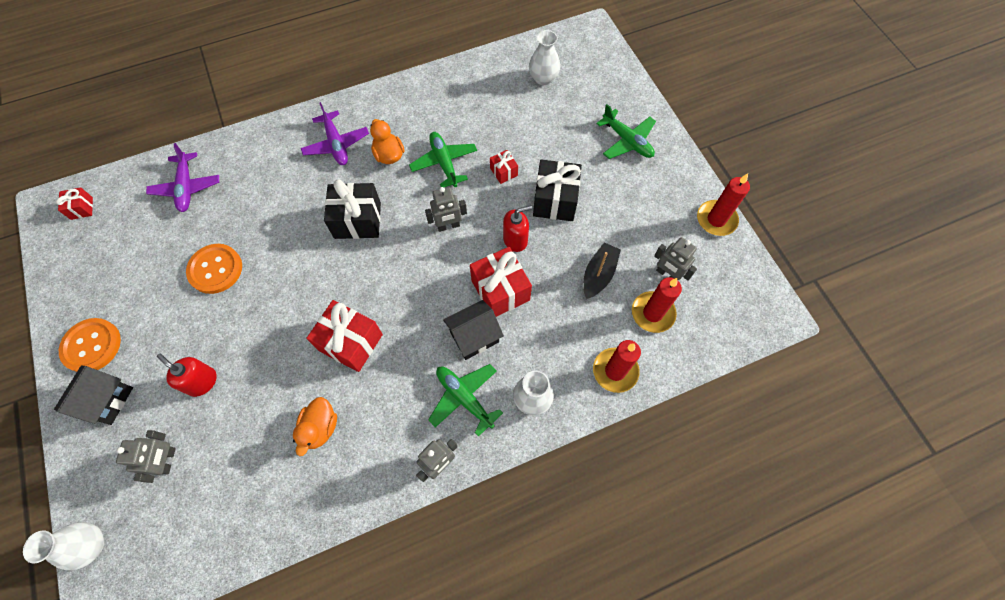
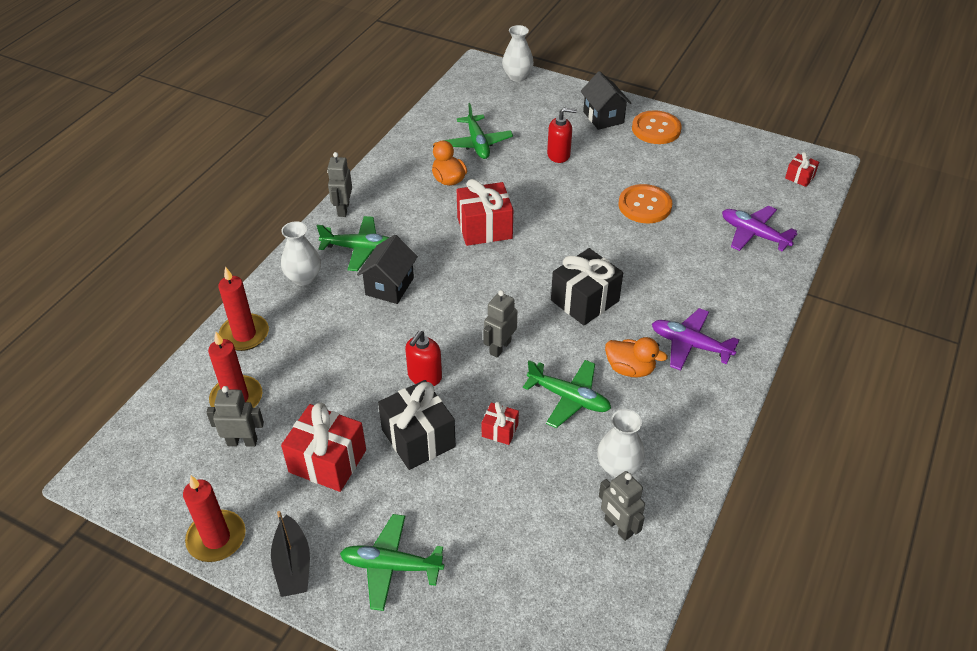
camera: 140 degrees right, 20 degrees down
grey robot [116,430,176,483] -> grey robot moved to [599,471,645,541]
red gift [470,247,532,317] -> red gift moved to [281,402,366,492]
white vase [529,30,560,85] -> white vase moved to [597,409,645,477]
black boat [583,242,621,299] -> black boat moved to [271,511,310,597]
none -> green plane [444,103,513,159]

